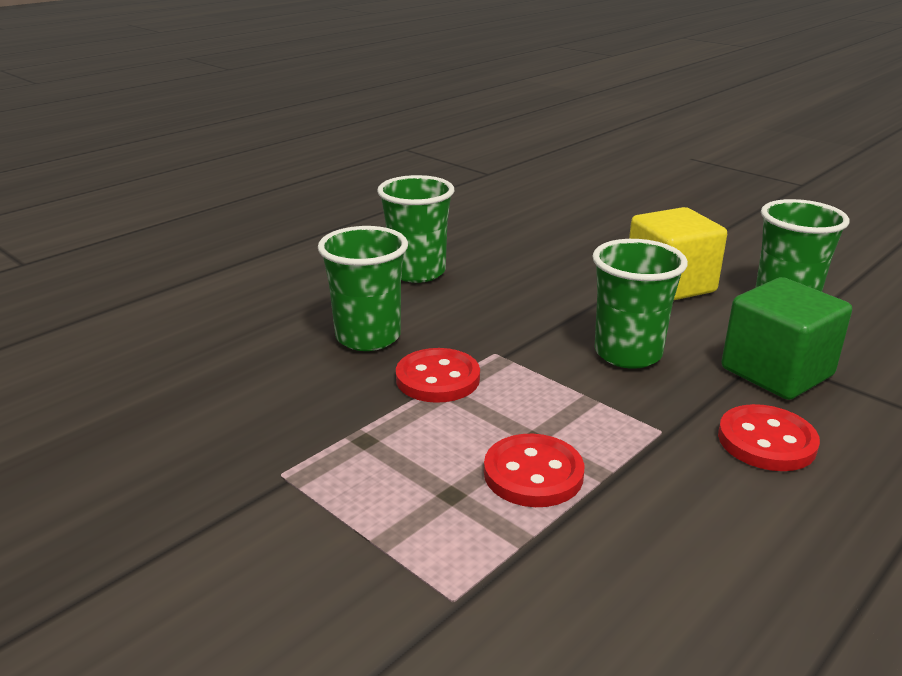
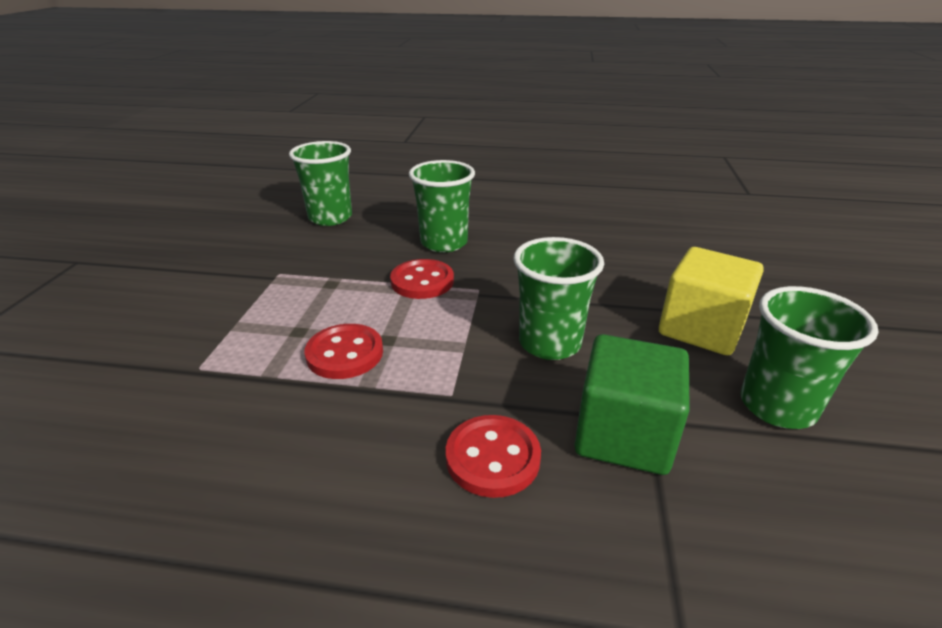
camera: 55 degrees right, 5 degrees up
green cup [377,175,454,283] -> green cup moved to [289,141,352,226]

